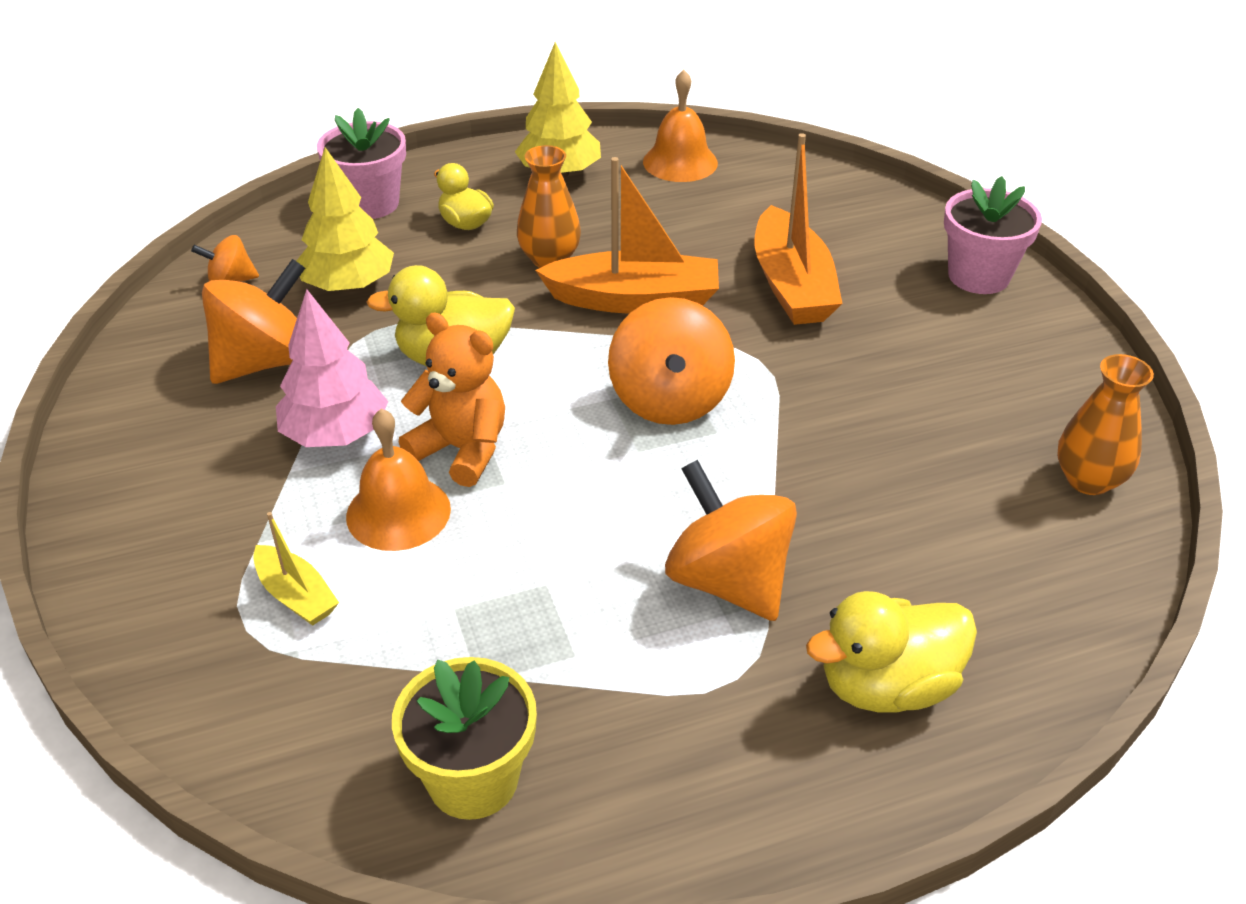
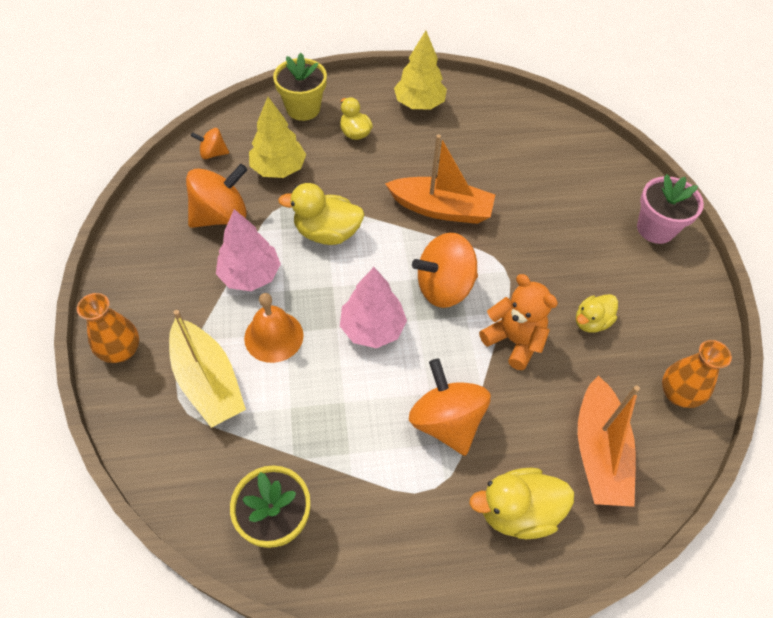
camera: 10 degrees right, 15 degrees up
yellow boat [253,512,339,626] -> yellow boat [169,310,246,428], size x1.89
pink flower pot [317,108,406,219] -> yellow flower pot [273,53,327,121]
orange teddy bear [399,313,505,487] -> orange teddy bear moved to [479,274,558,370]
orange vase [517,145,581,268] -> orange vase moved to [77,293,139,363]
orange spinning top [608,297,735,425] -> orange spinning top turned 60 degrees clockwise [412,233,478,308]
orange bell [643,70,718,182] -> none
orange boat [754,133,843,325] -> orange boat moved to [578,376,640,507]
none -> pink tree [340,267,407,348]
none -> yellow duck [576,294,618,333]

